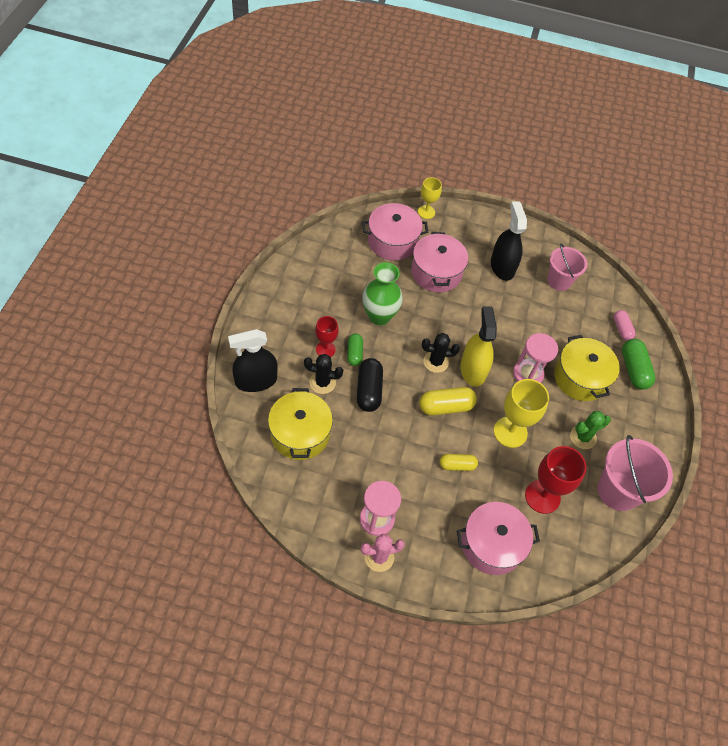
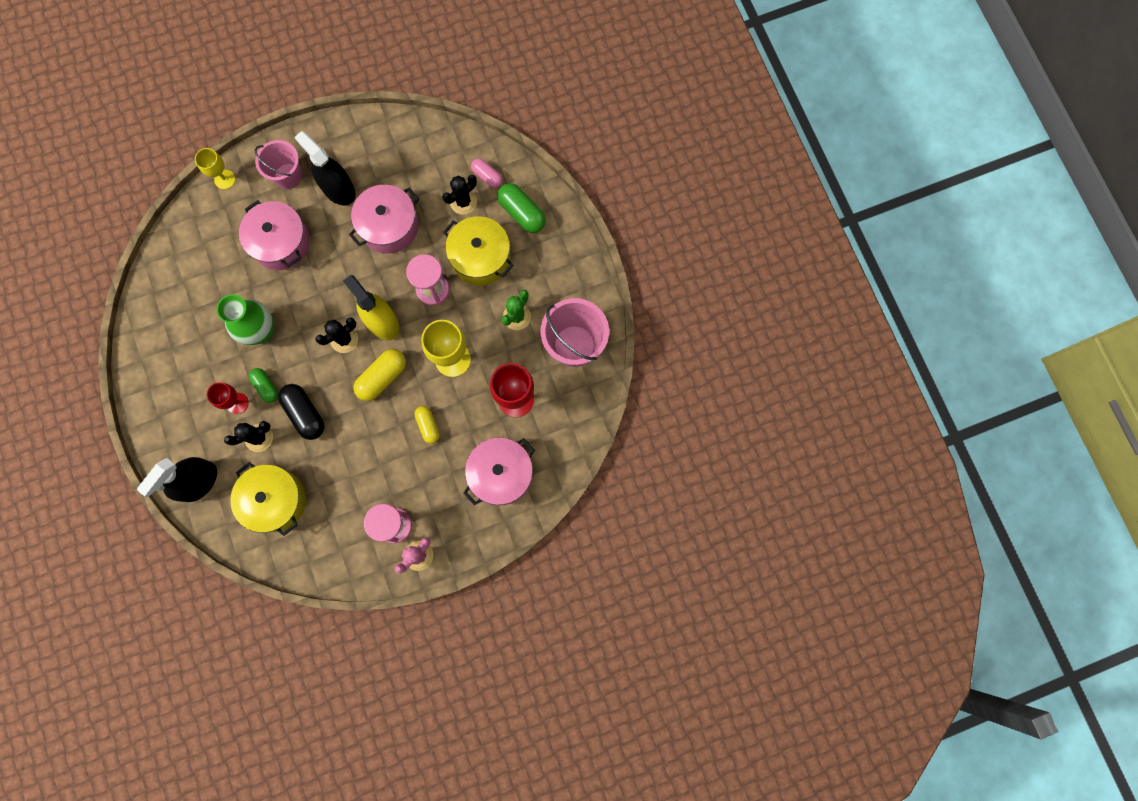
camera: 30 degrees left, 20 degrees up
pink pot [362,203,428,261] -> pink pot moved to [349,185,419,254]
yellow capsule [440,454,478,471] -> yellow capsule turned 75 degrees counterclockwise [414,406,440,444]
pink bucket [547,243,587,291] -> pink bucket moved to [255,140,302,189]
none -> black cactus [442,175,477,215]

